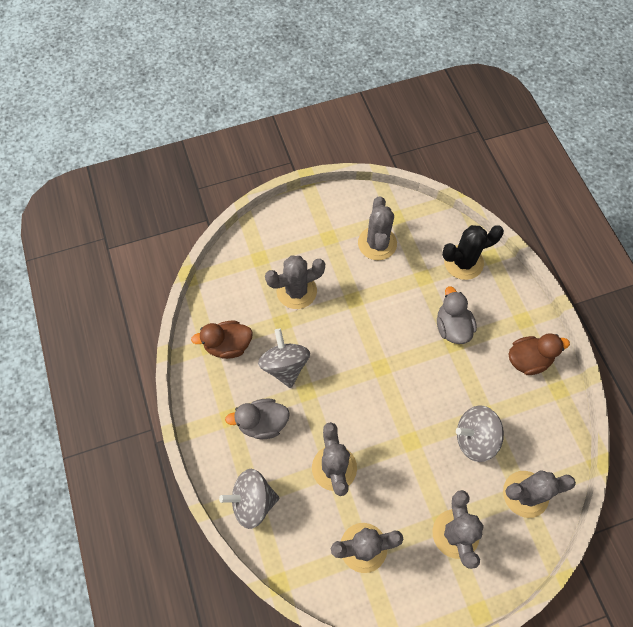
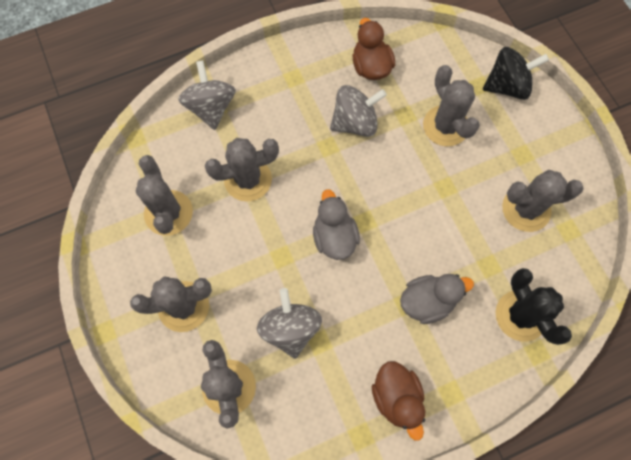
camera: 85 degrees right, 5 degrees up
grey duck [225,398,290,439] -> grey duck moved to [313,189,360,260]
none -> black spinning top [483,47,549,100]

